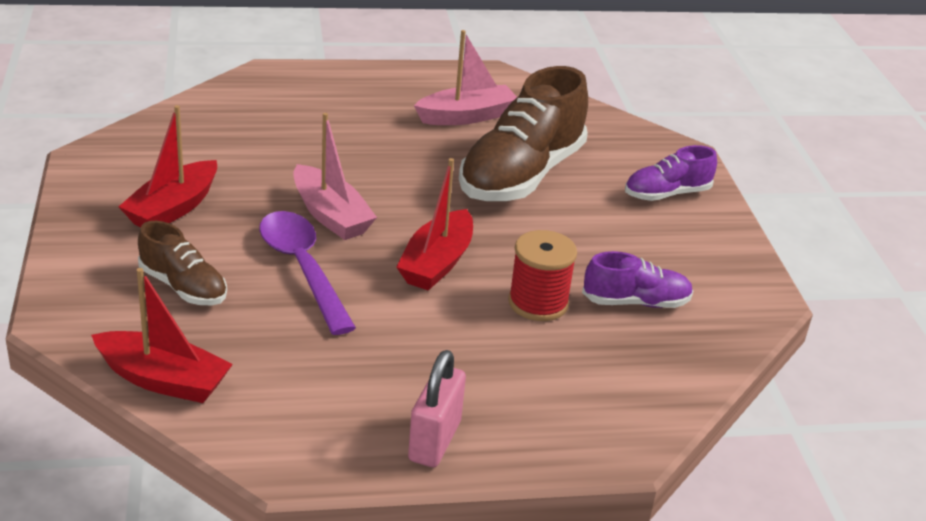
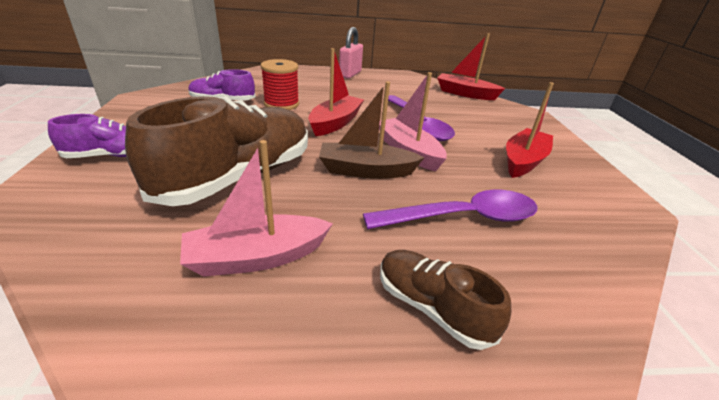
camera: 175 degrees left, 0 degrees up
brown shoe [138,221,227,305] -> brown shoe moved to [380,250,511,350]
none -> brown boat [319,81,425,179]
none -> purple spoon [363,190,537,229]

